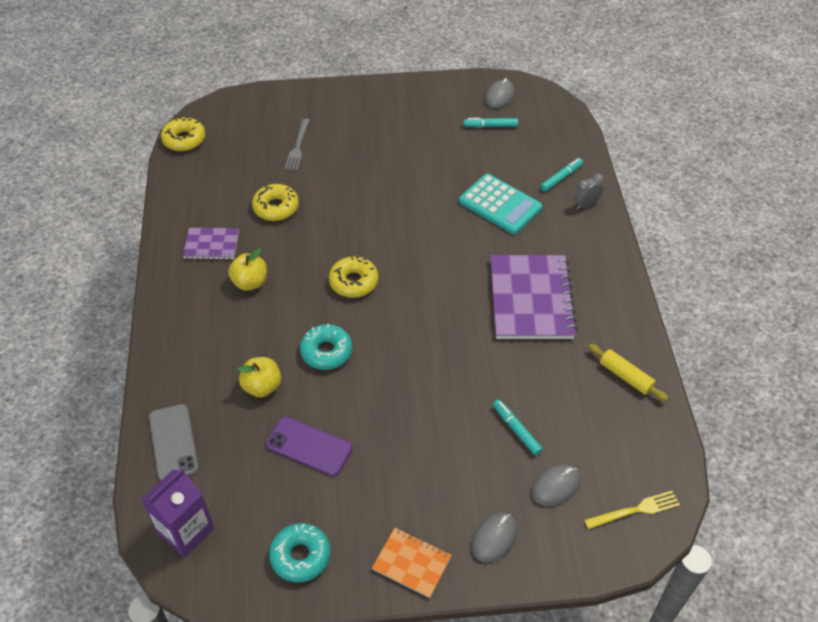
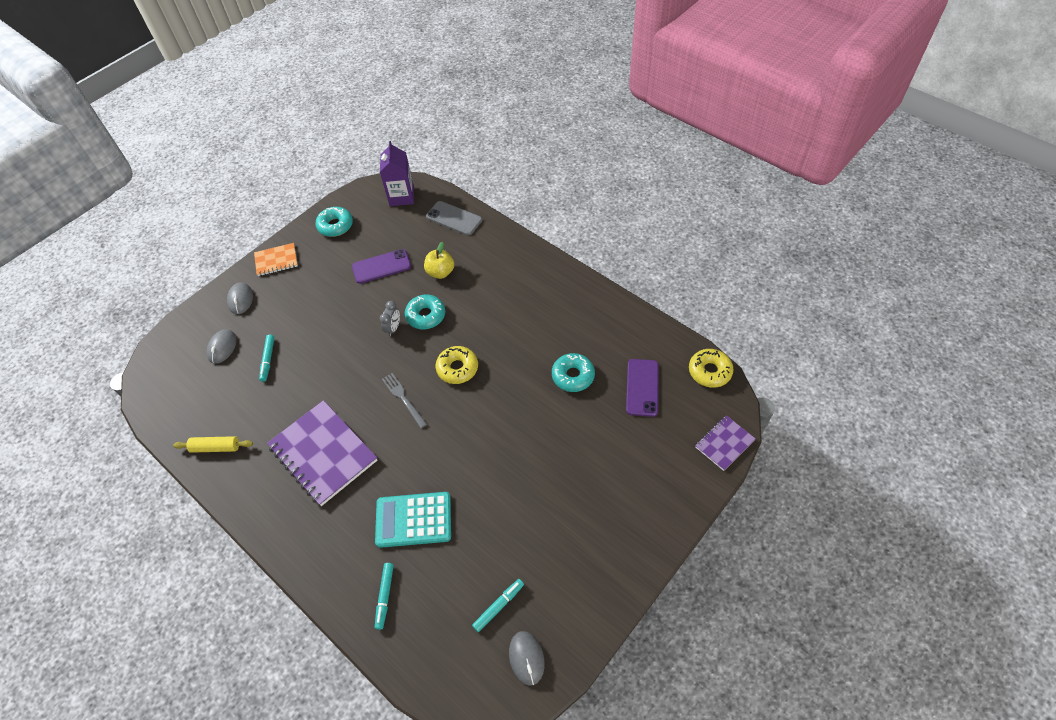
camera: 140 degrees right, 5 degrees up
purple notebook [183,228,239,260] -> purple notebook moved to [695,415,756,471]
yellow apple [228,248,267,291] -> none
yellow donut [252,184,299,221] -> turquoise donut [552,353,595,392]
grey fork [285,118,310,171] -> grey fork moved to [382,373,427,428]
turquoise marker [493,400,543,456] -> turquoise marker turned 75 degrees clockwise [259,335,274,382]
grey clock [574,173,604,209] -> grey clock moved to [380,301,400,337]
yellow fork [584,491,680,529] -> none
none -> purple phone [626,359,659,417]

